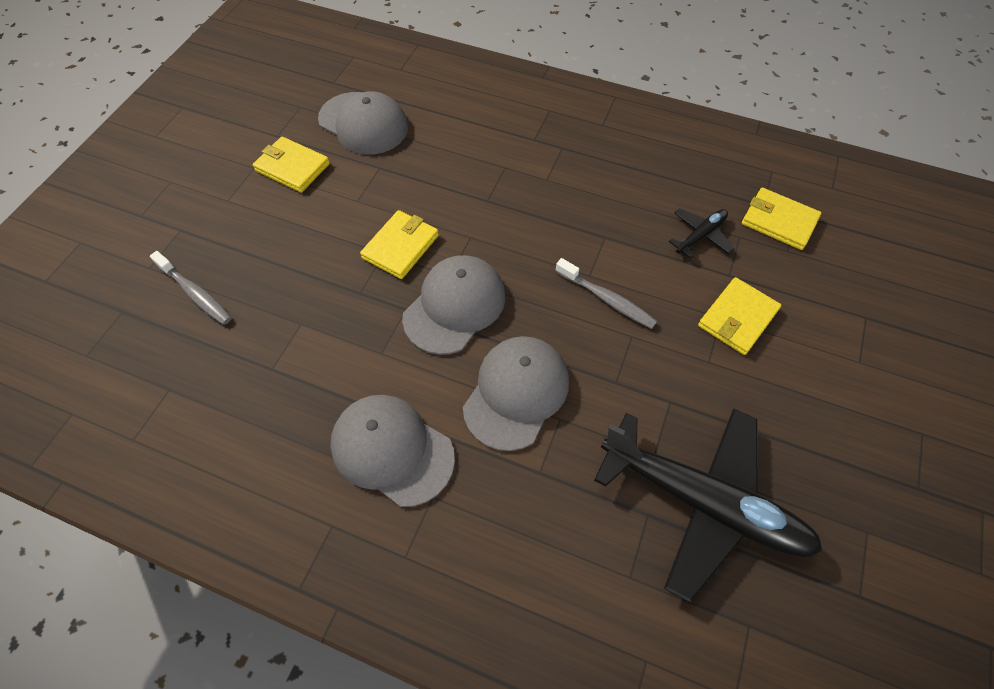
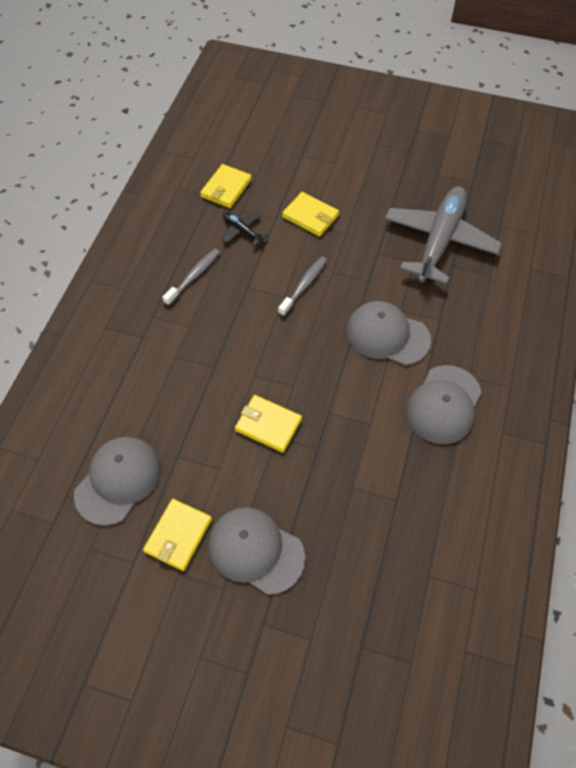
camera: 95 degrees left, 0 degrees up
grey toothbrush [150,251,232,325] -> grey toothbrush moved to [162,249,220,306]
grey cap [402,255,506,355] -> grey cap moved to [208,507,305,595]
black plane [594,409,823,603] -> grey plane [385,187,502,284]

